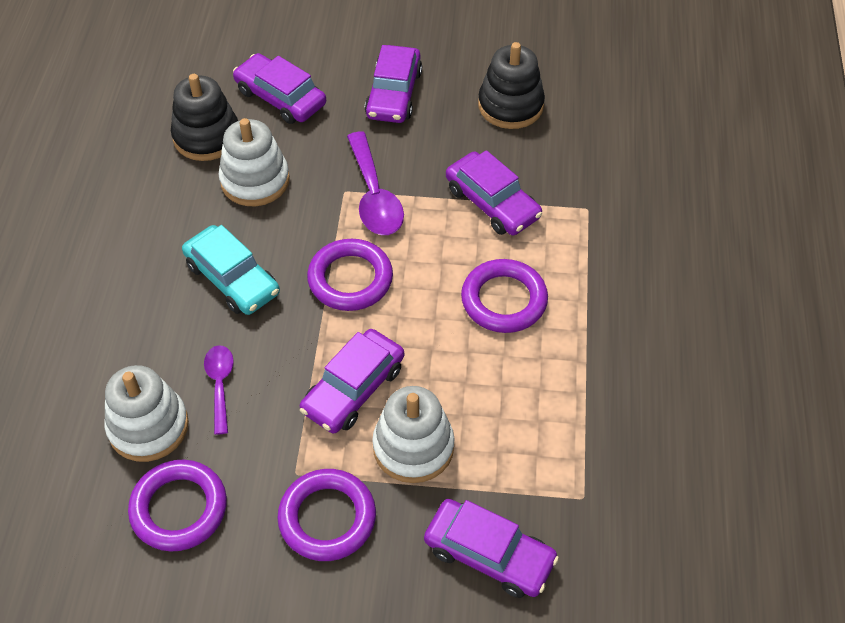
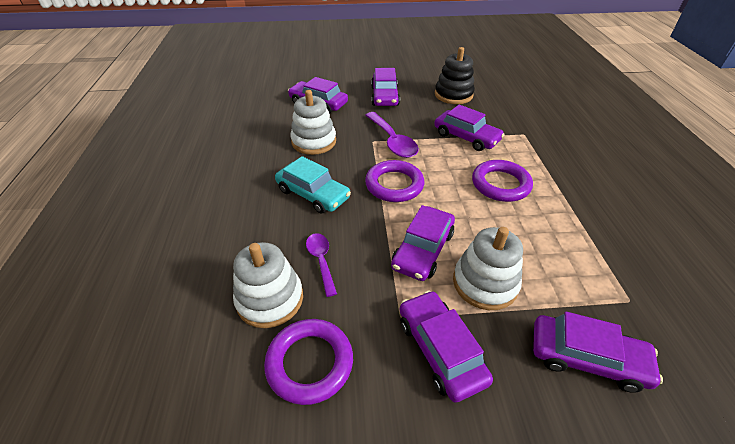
camera: 10 degrees left, 10 degrees down
black stacking toy [171,74,238,161] -> none
purple ring [277,469,376,561] -> purple car [400,291,493,403]

